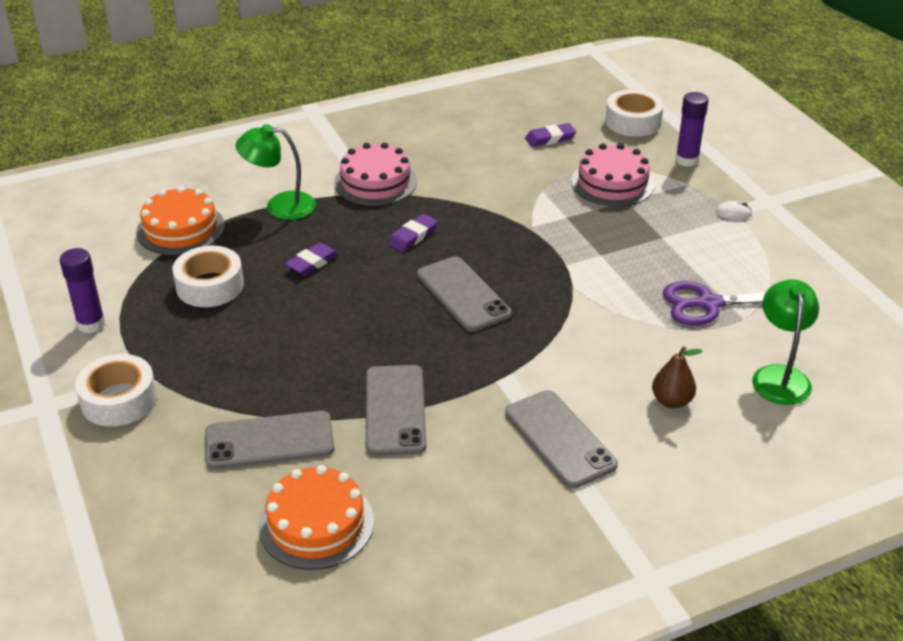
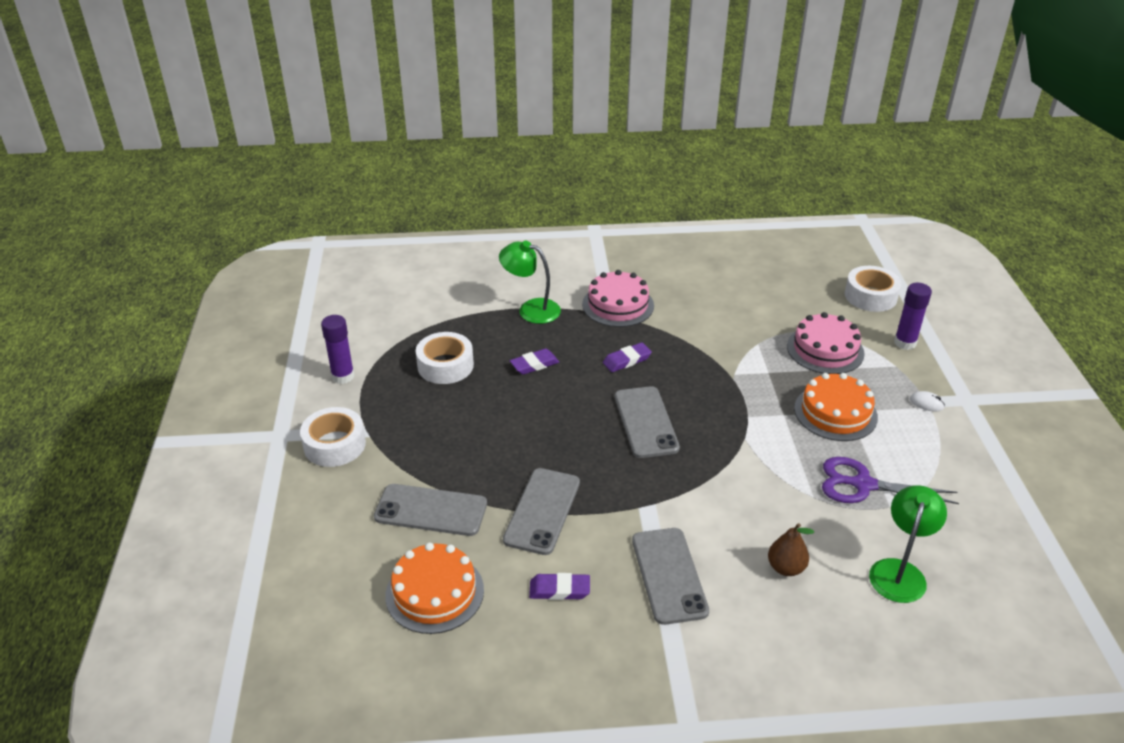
camera: 20 degrees right, 0 degrees up
orange cake [136,186,225,255] -> orange cake moved to [794,373,878,441]
purple eraser [525,123,576,147] -> purple eraser moved to [529,573,590,600]

